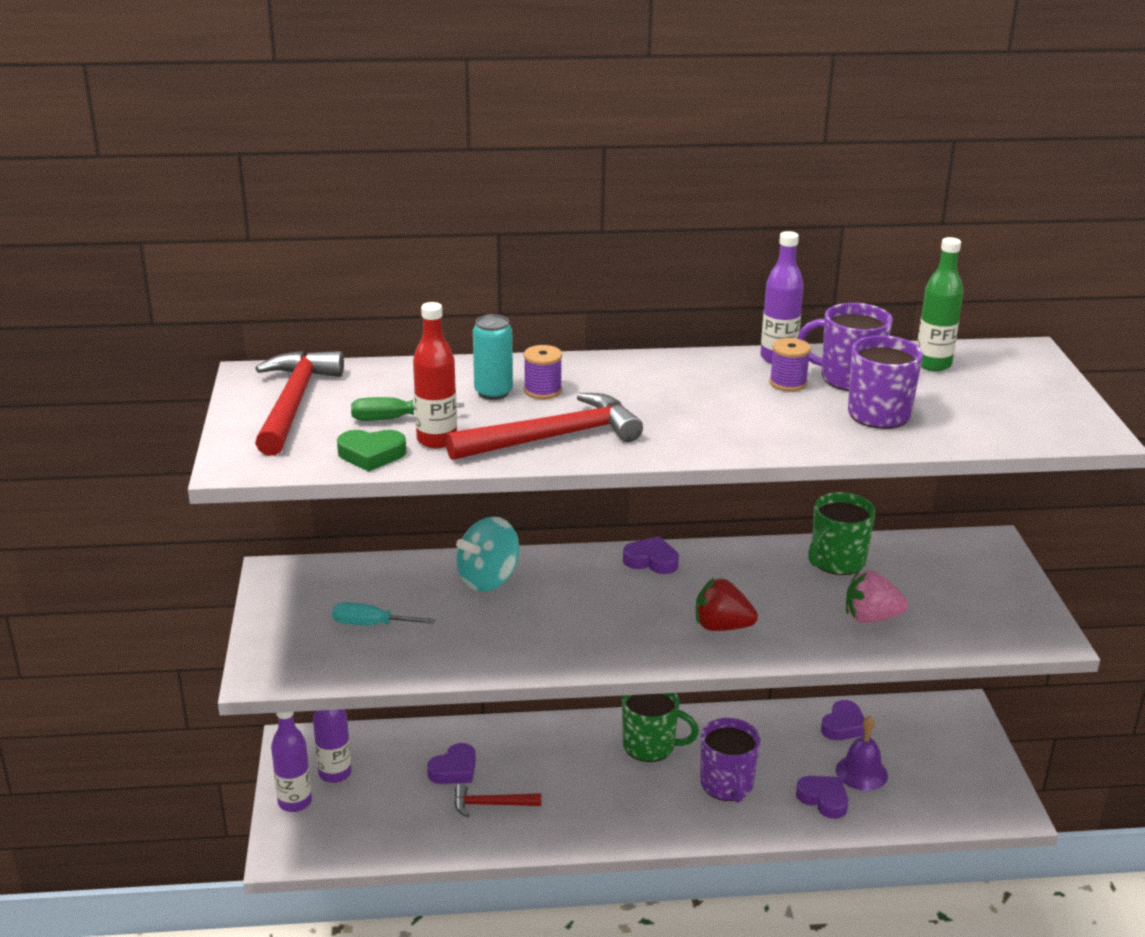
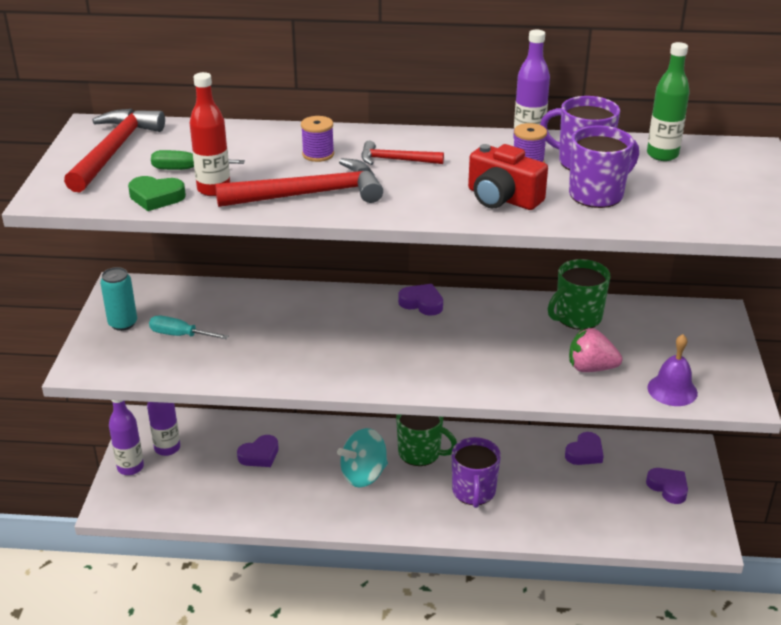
camera: 10 degrees right, 5 degrees up
red hammer [455,784,541,817] -> red hammer moved to [361,141,444,165]
turquoise spinning top [456,516,519,592] -> turquoise spinning top moved to [337,428,388,487]
turquoise can [473,314,513,400] -> turquoise can moved to [100,267,137,331]
red strawberry [696,578,758,631] -> none
purple heart [796,776,848,819] -> purple heart moved to [646,468,688,504]
purple bell [836,716,888,791] -> purple bell moved to [647,334,698,406]
none -> red camera [468,144,548,210]

